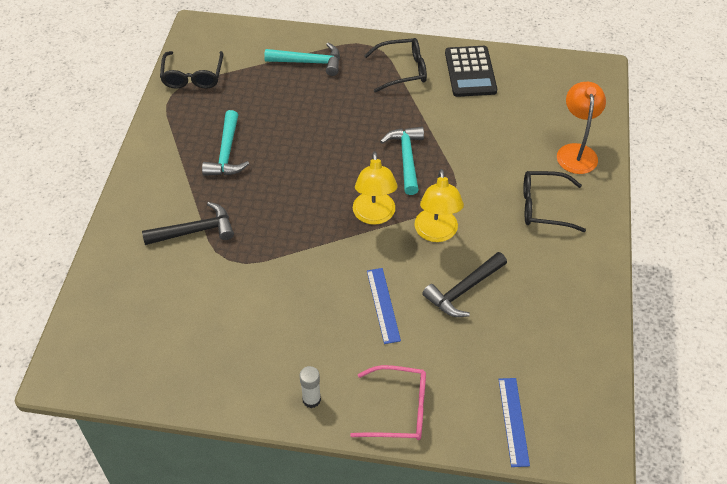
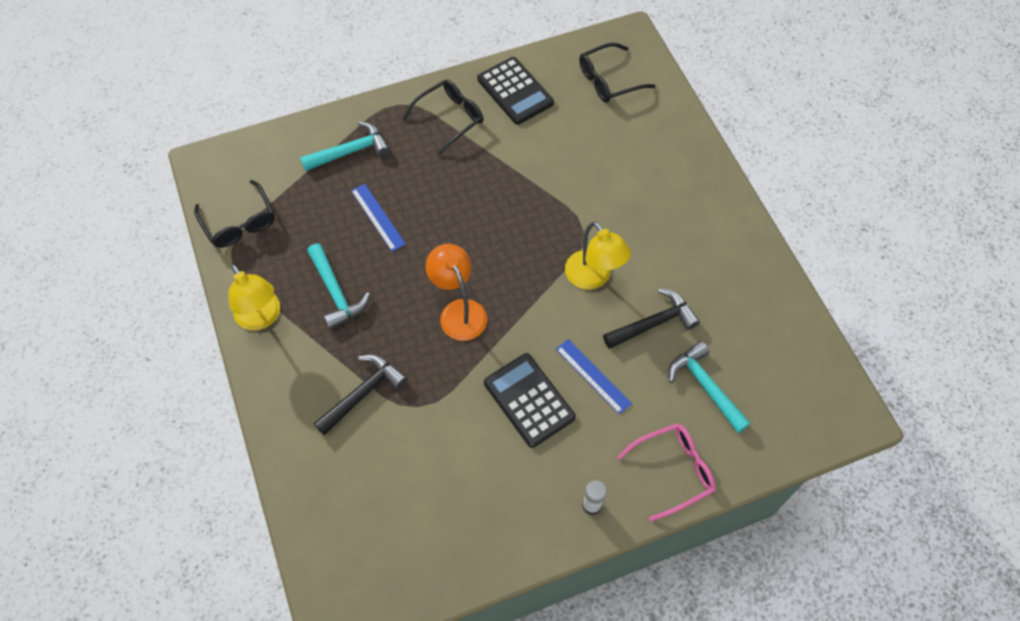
camera: 30 degrees left, 10 degrees up
yellow lamp [353,151,398,225] -> yellow lamp moved to [228,264,280,330]
turquoise hammer [380,127,424,195] -> turquoise hammer moved to [669,341,751,433]
black hammer [422,252,507,317] -> black hammer turned 135 degrees counterclockwise [603,288,700,349]
blue ruler [498,378,530,467] -> blue ruler moved to [351,184,406,252]
black glasses [523,171,586,232] -> black glasses moved to [579,43,655,103]
orange lamp [557,82,606,174] -> orange lamp moved to [426,244,487,341]
none -> black calculator [484,353,576,448]

